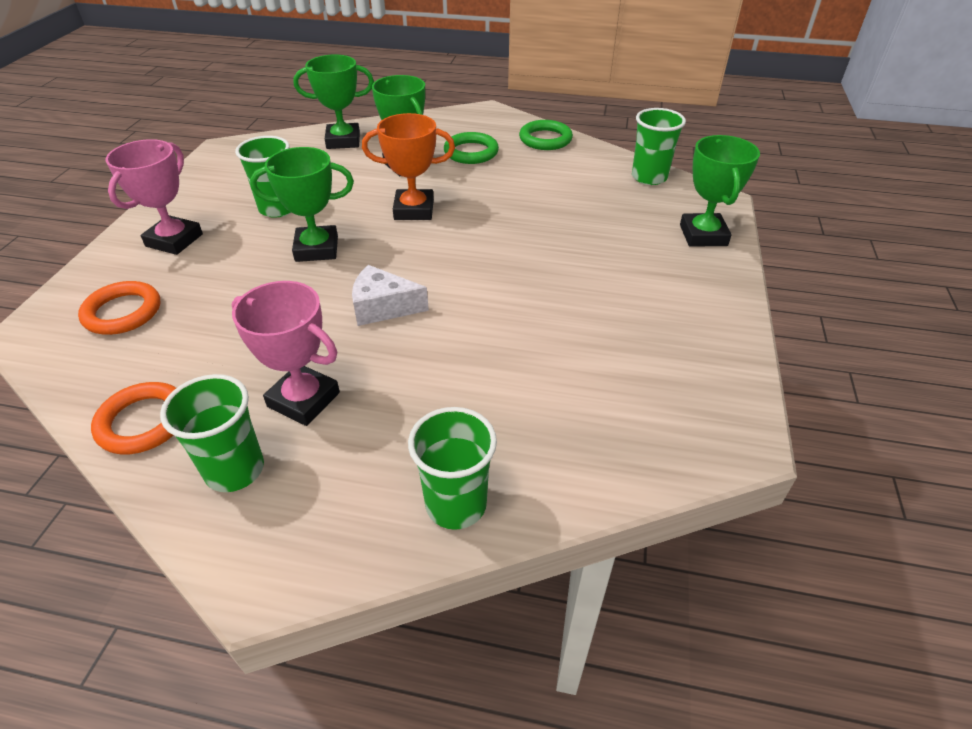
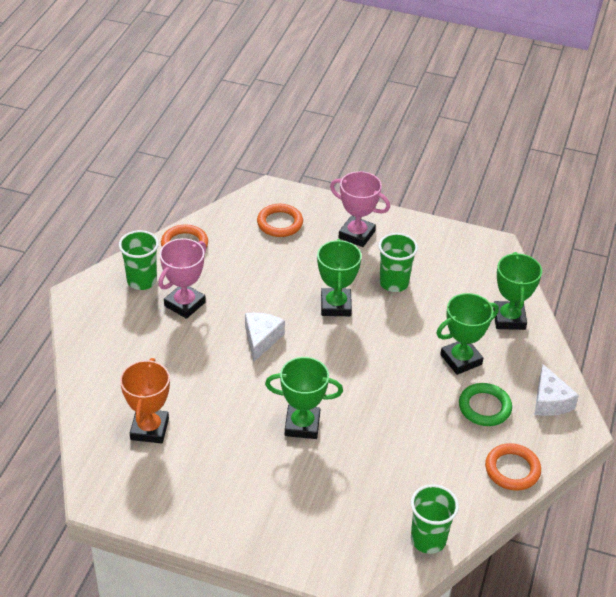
camera: 95 degrees right, 0 degrees up
orange trophy [362,113,455,220] -> orange trophy moved to [120,358,170,443]
green cup [408,407,497,530] -> none
green ring [519,120,573,150] -> orange ring [485,443,541,491]
green trophy [680,135,760,247] -> green trophy moved to [265,357,343,439]
none -> white cheese [535,364,579,416]

